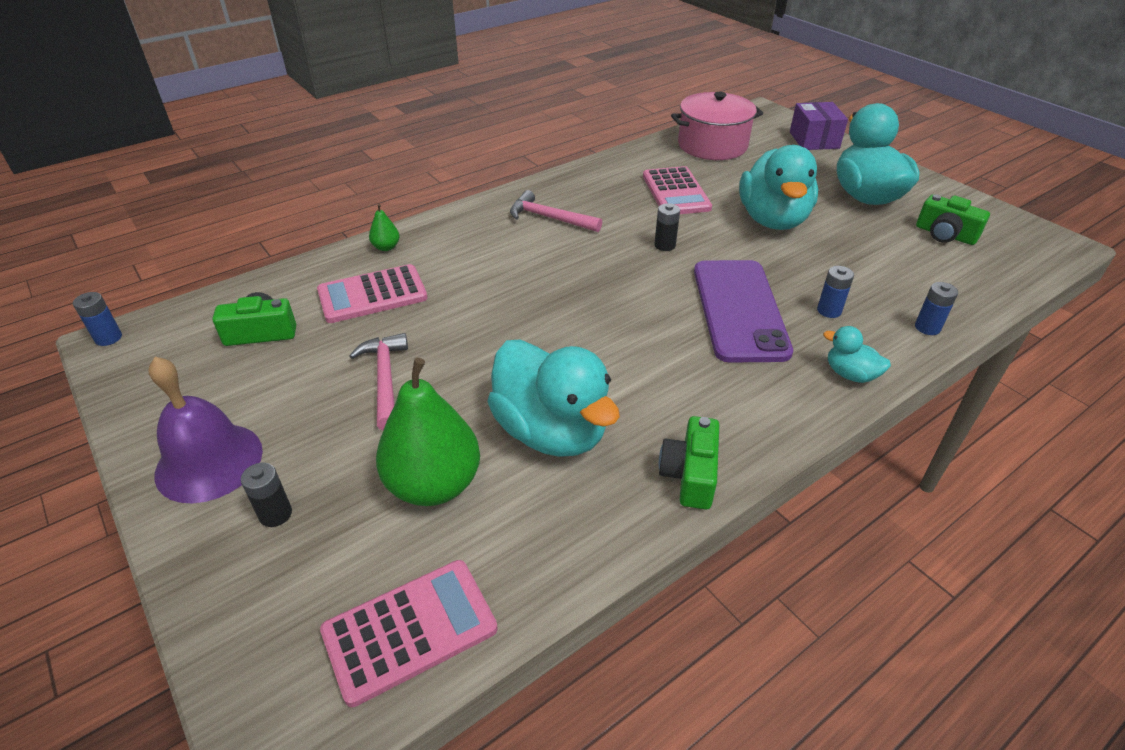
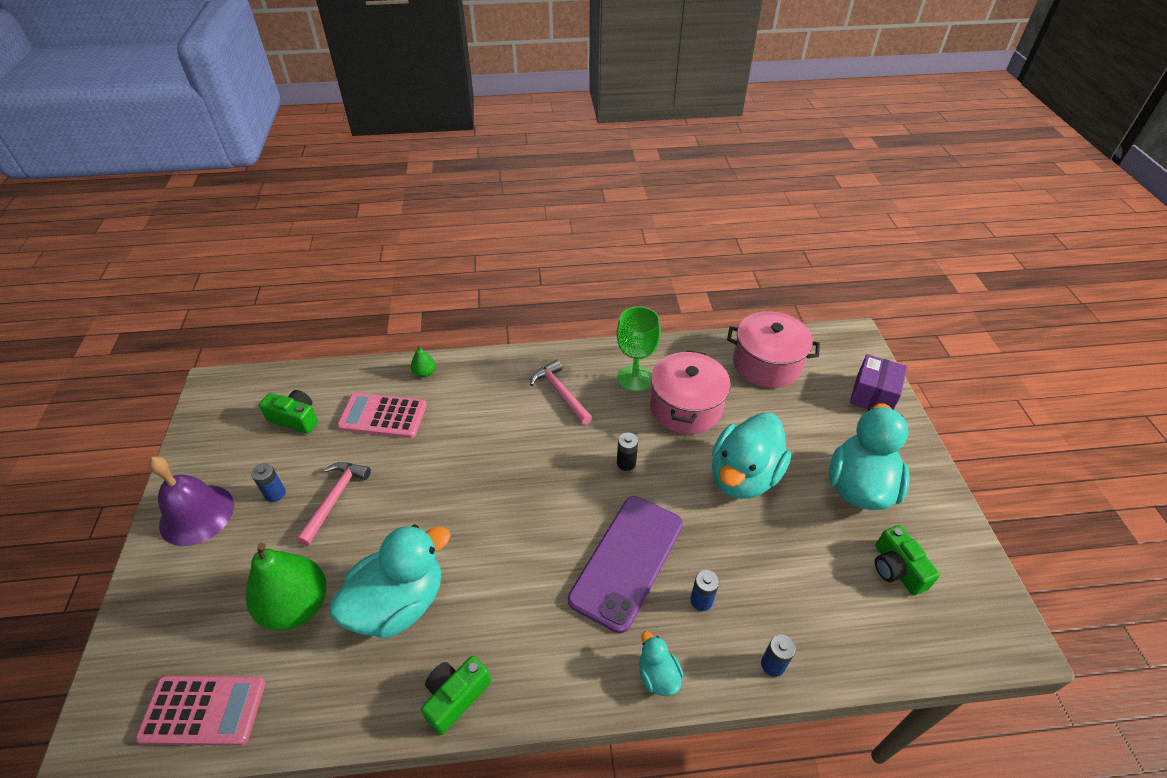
camera: 30 degrees right, 5 degrees up
blue battery [73,292,122,346] -> blue battery moved to [251,463,286,502]
black battery [241,463,292,527] -> none
turquoise duck [487,339,620,457] -> turquoise duck turned 120 degrees counterclockwise [329,524,451,639]
pink calculator [643,166,712,214] -> pink pot [650,350,730,434]
none -> green goblet [617,306,661,392]

